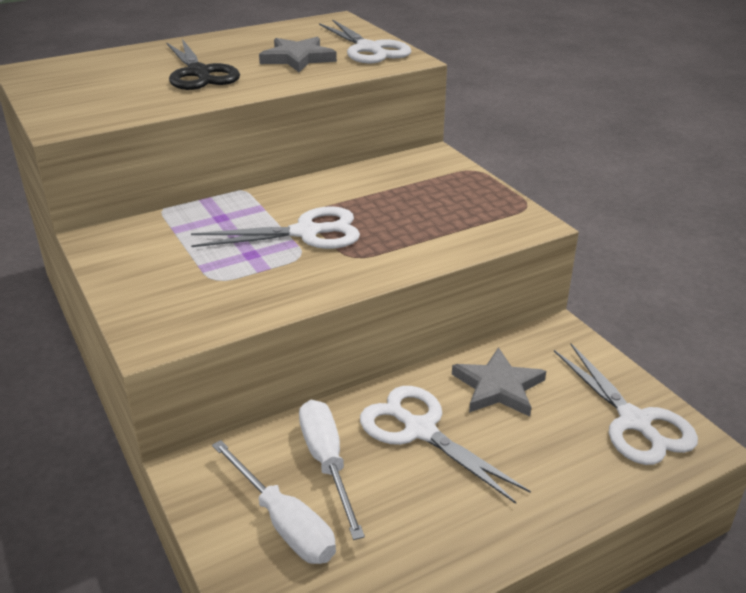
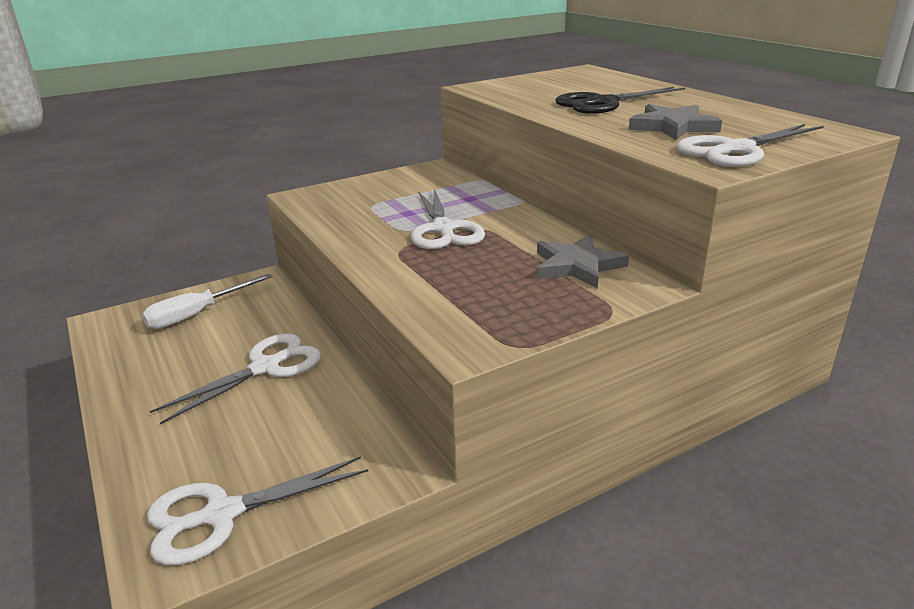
camera: 90 degrees right, 5 degrees down
white screwdriver [299,400,365,540] -> none
grey star [452,347,546,417] -> grey star moved to [537,235,629,289]

